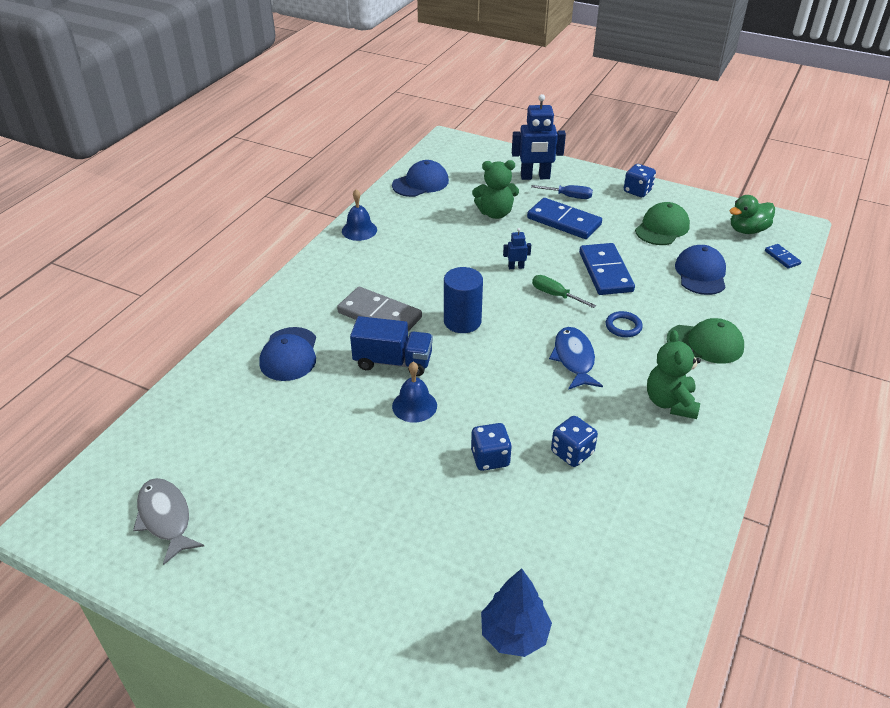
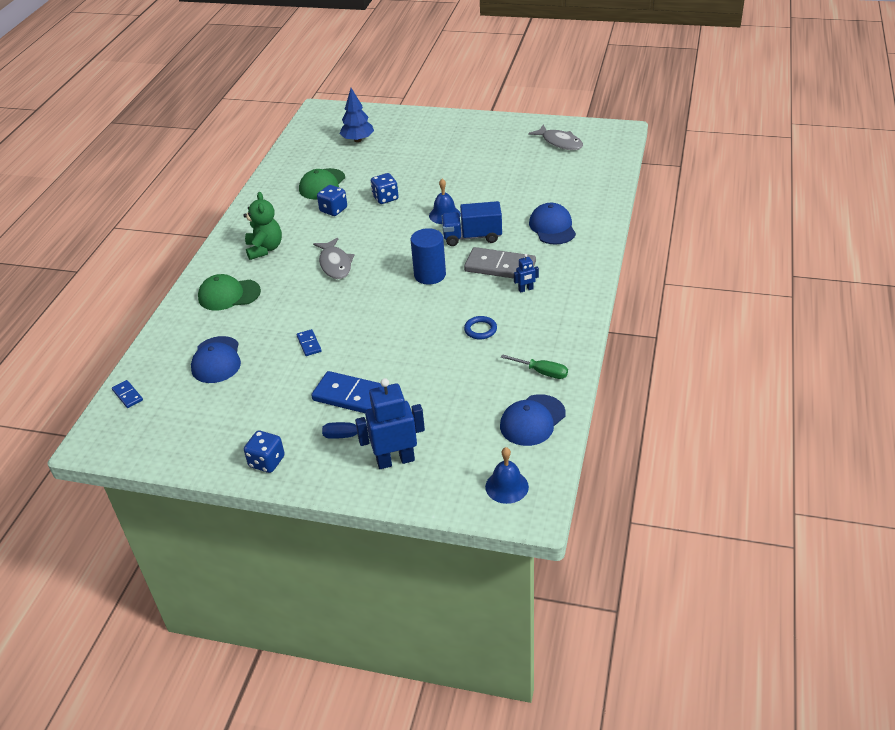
camera: 170 degrees right, 0 degrees up
blue bell [342,189,377,241] -> blue bell moved to [485,447,529,504]
green teddy bear [472,160,519,219] -> none
blue robot [503,228,531,269] -> blue robot moved to [514,254,539,293]
green screwdriver [532,275,596,308] -> green screwdriver moved to [501,354,568,379]
blue fish [549,327,603,390] -> grey fish [313,237,354,279]
blue domino [579,243,635,295] -> blue domino [297,329,322,356], size x0.48
blue ring [606,311,643,337] -> blue ring moved to [464,316,497,339]
green cap [635,202,690,245] -> green cap moved to [299,168,345,199]
green duck [730,195,775,234] -> none

